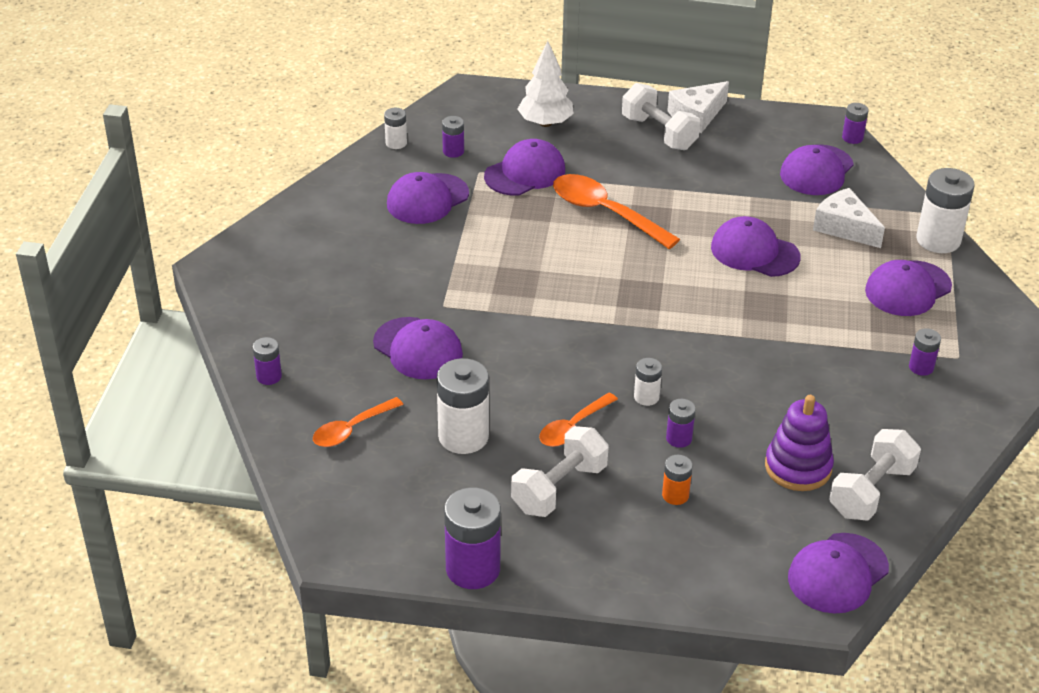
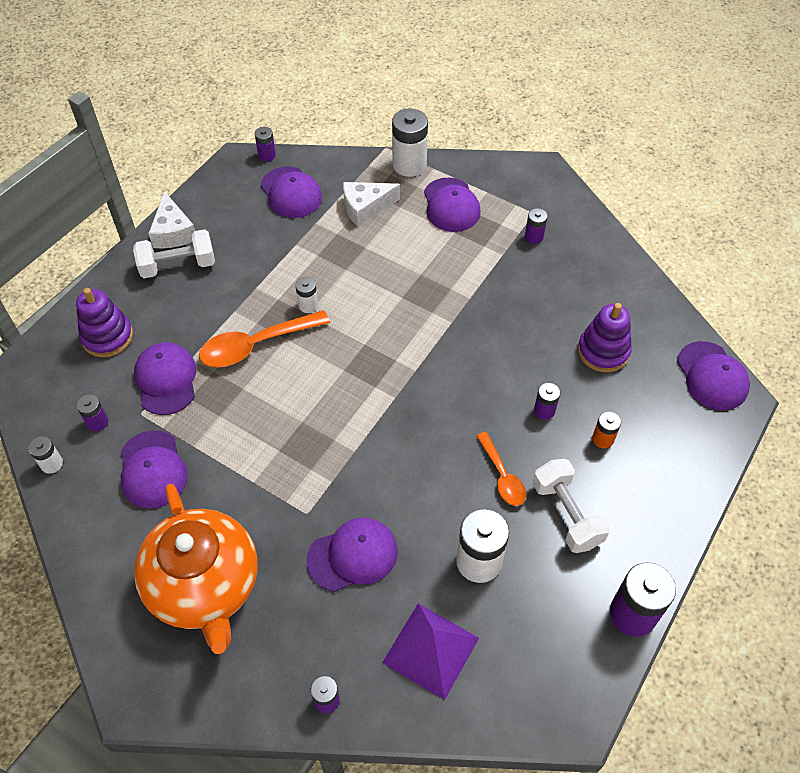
camera: 65 degrees left, 15 degrees up
orange spoon [313,397,403,447] -> purple pyramid [382,603,479,700]
white tree [518,41,574,127] -> purple stacking toy [76,288,133,357]
white battery [634,358,662,406] -> white battery moved to [295,277,318,313]
purple cap [711,216,801,277] -> none
white dumbbell [829,429,921,521] -> none
none -> orange teapot [134,484,258,654]

